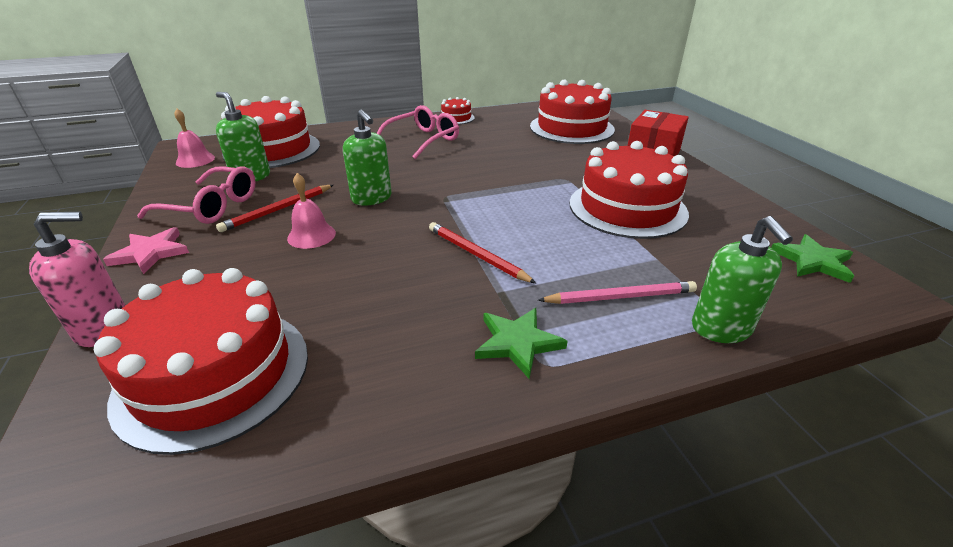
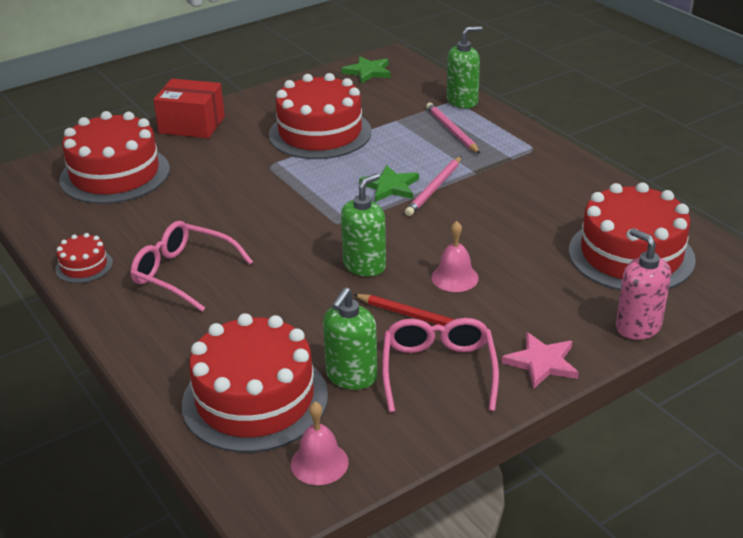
camera: 105 degrees left, 0 degrees up
red pencil [429,222,536,283] -> pink pencil [405,156,462,216]
green star [475,308,568,379] -> green star moved to [359,165,419,202]

